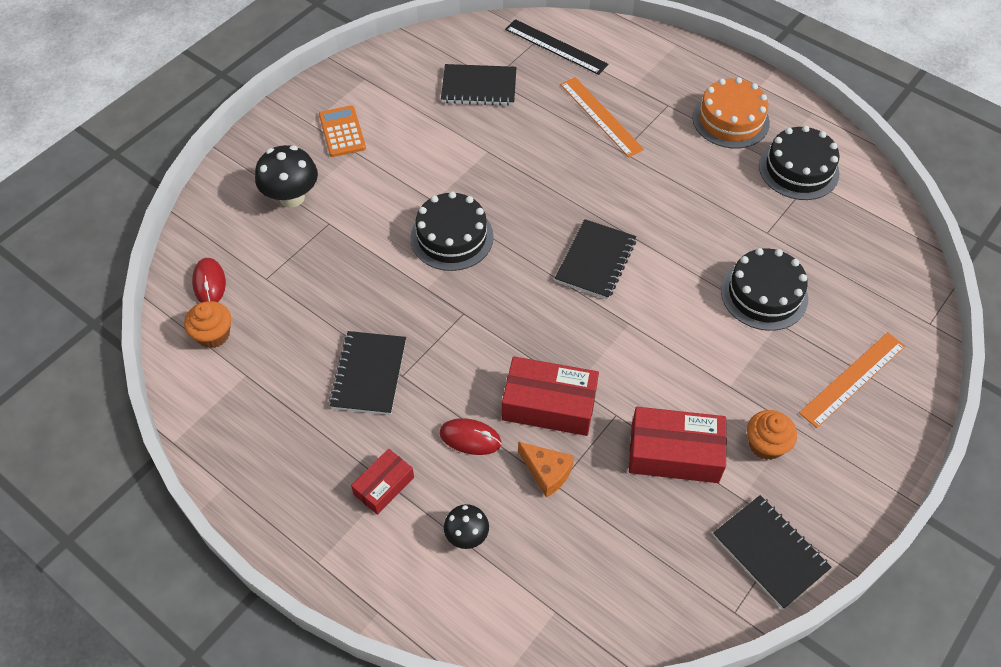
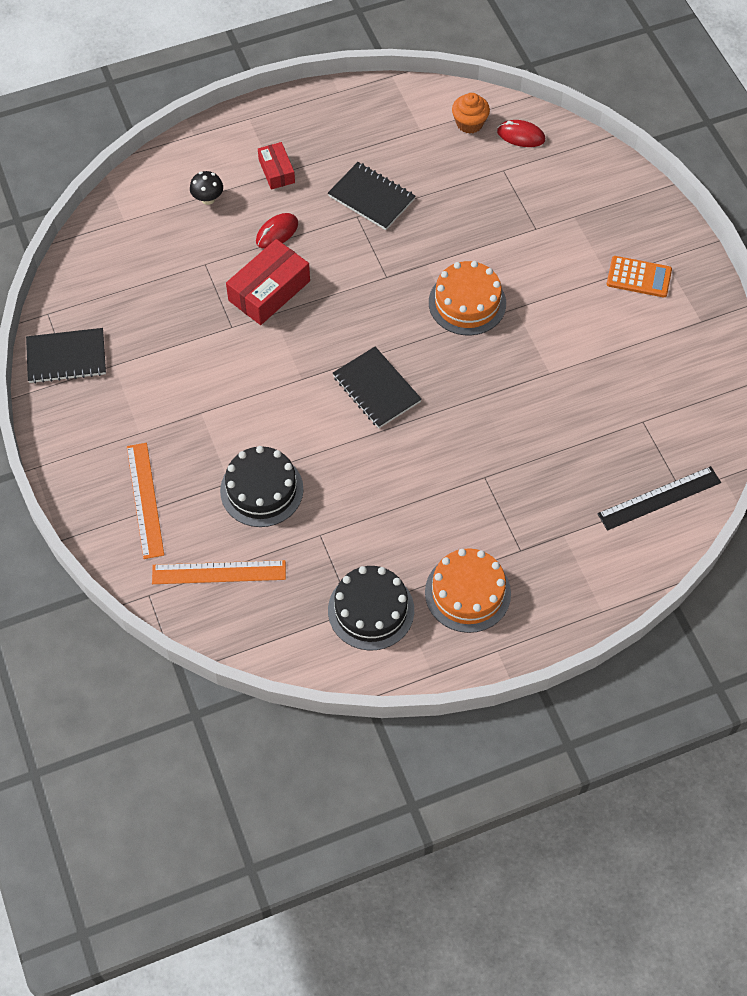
camera: 120 degrees right, 5 degrees up
black mushroom [255,145,318,208] -> none
black cake [410,191,494,271] -> orange cake [429,261,506,335]
black notebook [441,64,517,106] -> none
orange cheese [518,442,574,498] -> none
orange ruler [560,77,644,157] -> orange ruler moved to [152,560,286,584]
red box [629,407,727,483] -> none
orange cupcake [747,410,797,460] -> none

